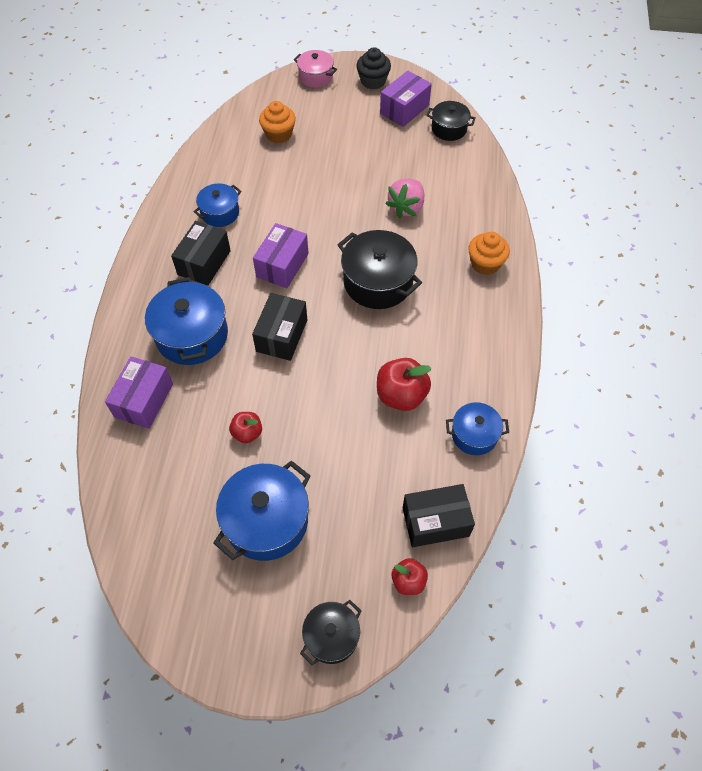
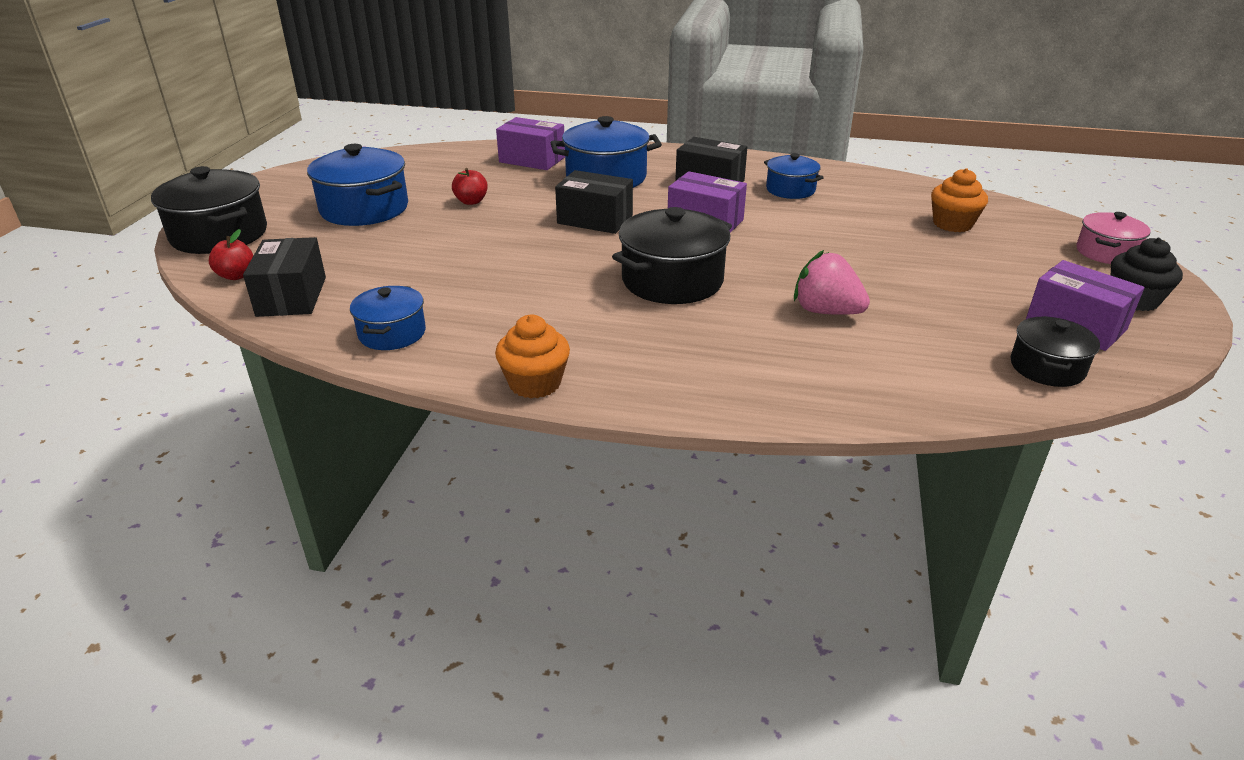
camera: 95 degrees right, 25 degrees down
black pot [300,600,361,665] -> black pot [151,166,267,254], size x1.69
red apple [377,358,432,411] -> none
orange cupcake [468,232,510,275] -> orange cupcake moved to [495,315,570,398]

